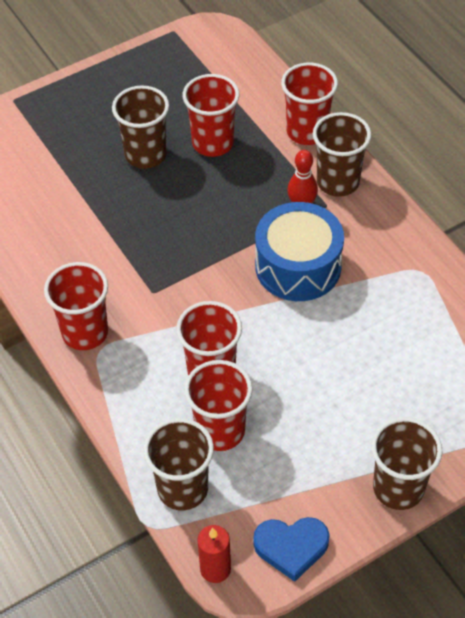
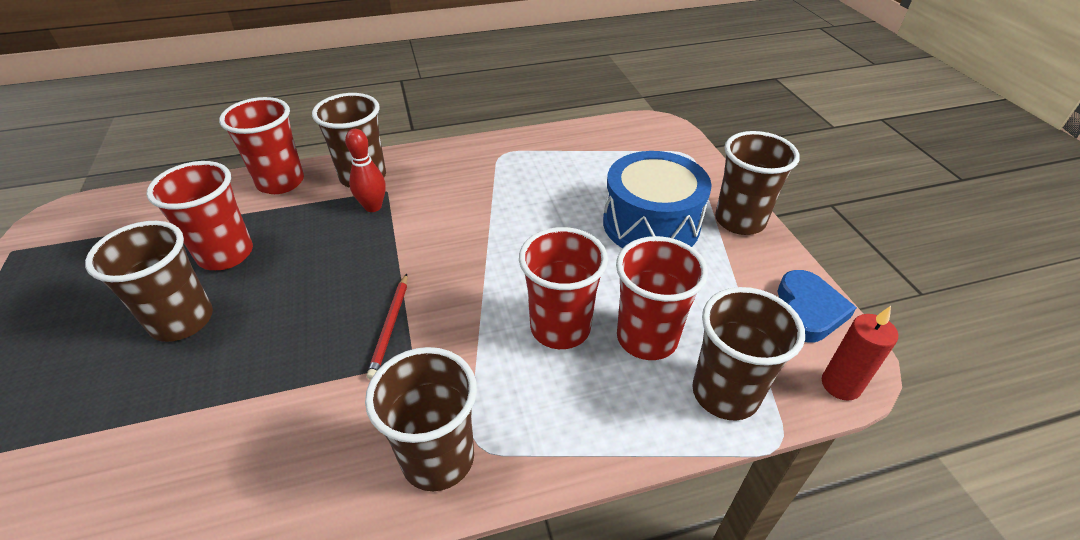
camera: 75 degrees left, 10 degrees down
red cup [44,262,108,350] -> brown cup [365,347,477,491]
blue drum [255,202,344,301] -> blue drum moved to [603,151,712,248]
none -> red pencil [367,274,407,380]

